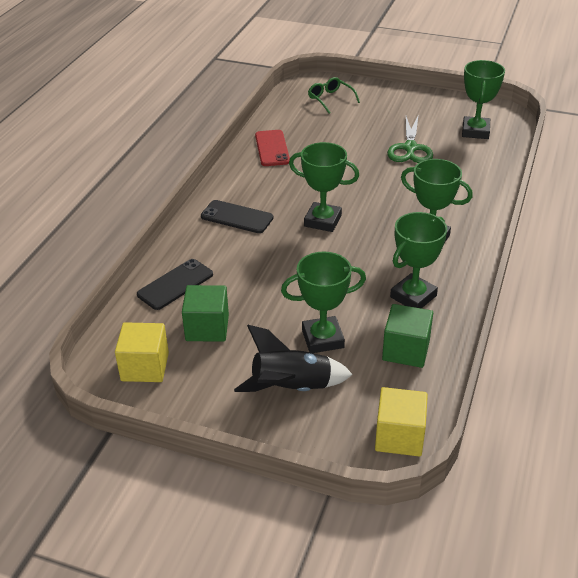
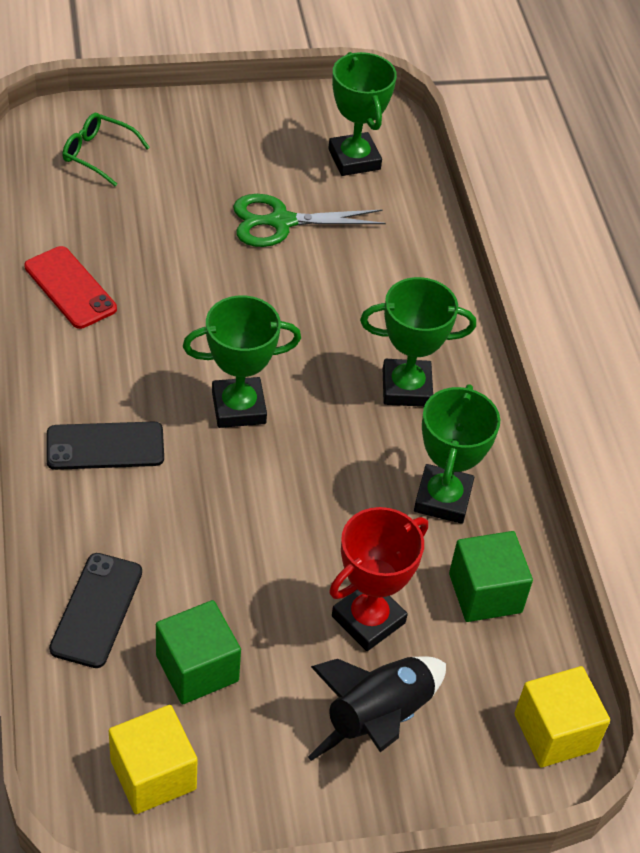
camera: 35 degrees left, 10 degrees up
green trophy [281,251,366,353] -> red trophy [329,507,428,651]
green scissors [387,114,433,163] -> green scissors turned 105 degrees clockwise [233,194,386,247]

